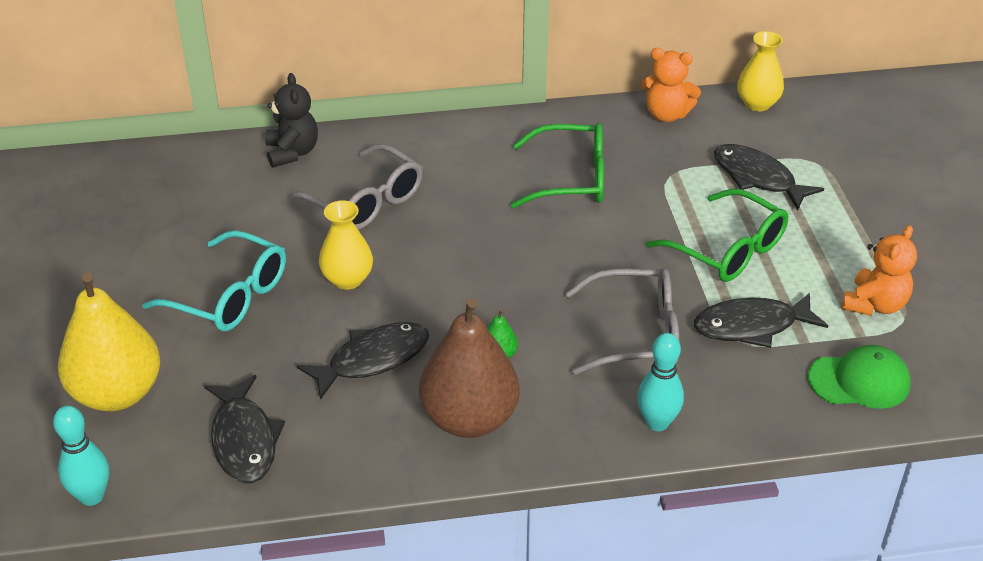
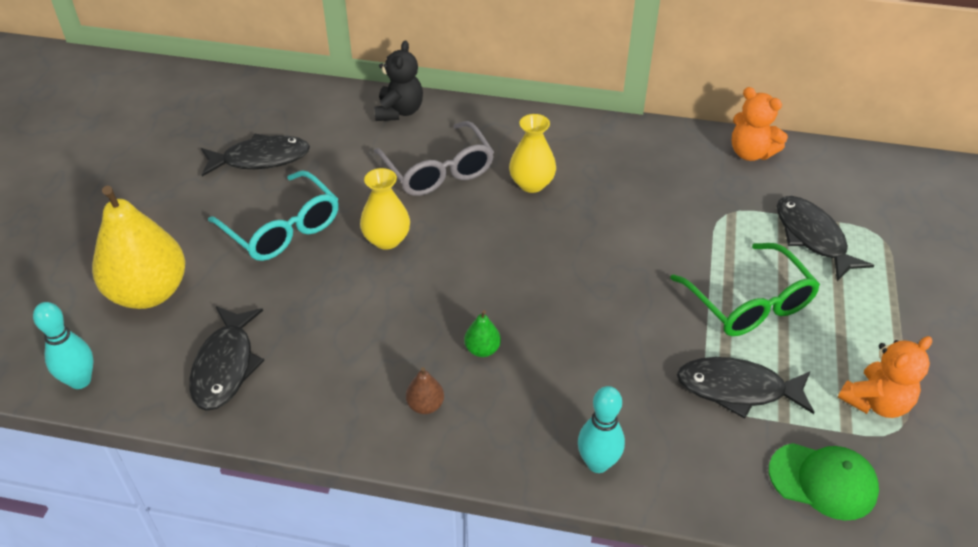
camera: 20 degrees right, 5 degrees up
black fish [297,322,430,400] -> black fish moved to [201,133,310,176]
brown pear [419,298,520,438] -> brown pear [406,367,444,414], size x0.40
green glasses [511,123,604,209] -> none
grey glasses [565,268,679,375] -> none
yellow vase [737,31,784,111] -> yellow vase moved to [509,114,556,193]

